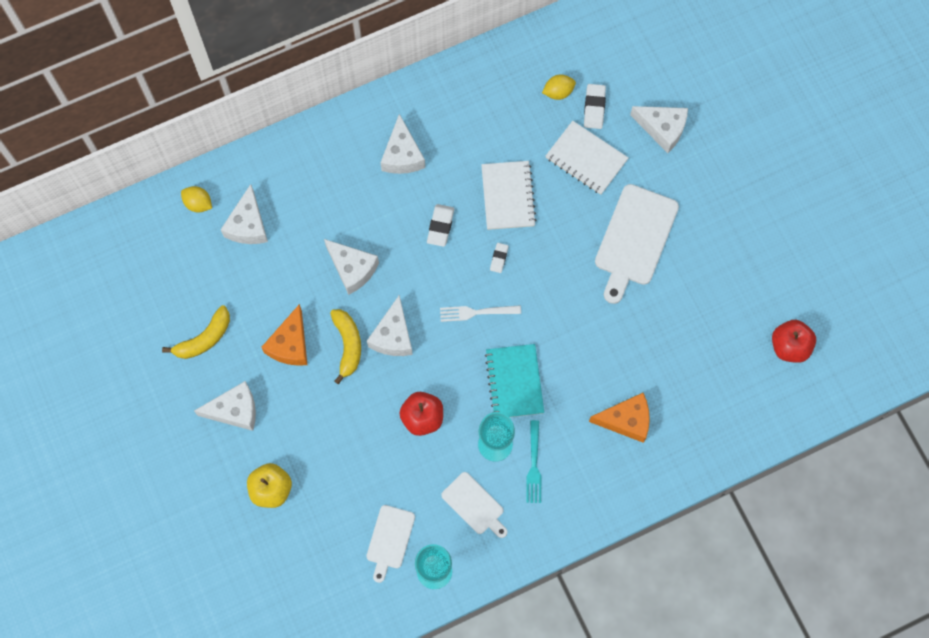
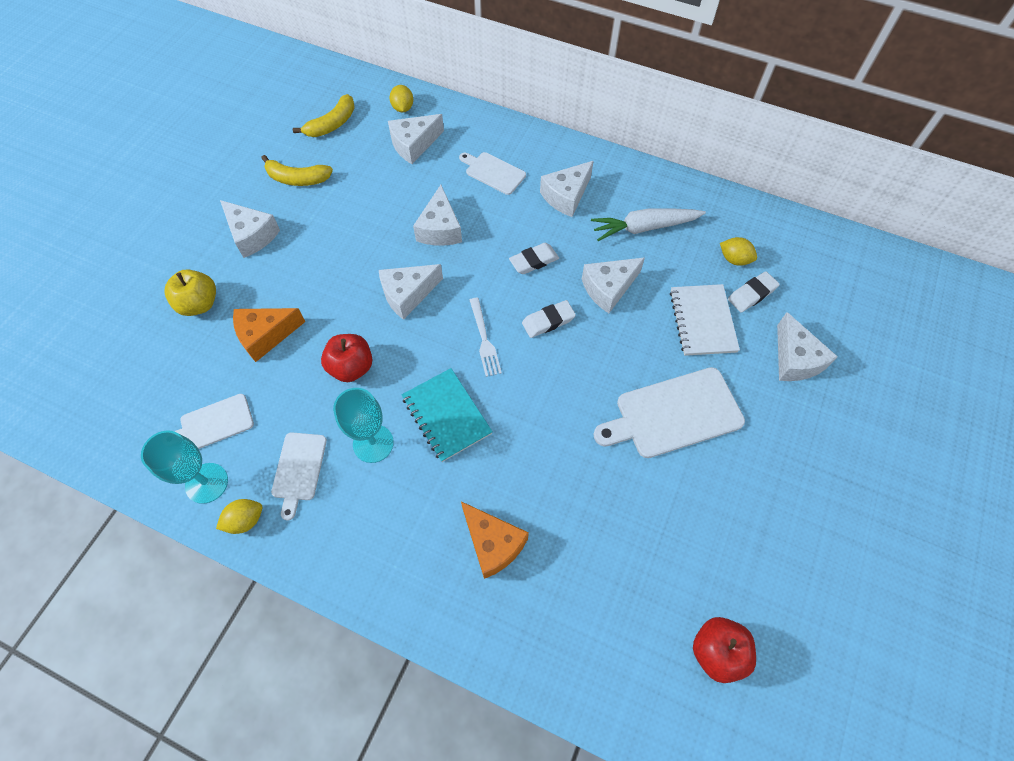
camera: 50 degrees right, 10 degrees down
orange cheese [261,304,307,366] -> orange cheese moved to [233,308,305,362]
yellow banana [330,309,361,384] -> yellow banana moved to [293,94,355,137]
white fork [440,305,521,322] -> white fork turned 150 degrees counterclockwise [470,297,502,377]
white notebook [481,161,536,230] -> white cheese [582,257,645,313]
turquoise notebook [485,344,544,417] -> turquoise notebook turned 75 degrees counterclockwise [402,368,493,462]
white eraser [490,243,508,273] -> white eraser [522,300,576,338], size x1.58
turquoise fork [526,420,542,503] -> none
none -> yellow lemon [216,499,262,534]
none -> white cutting board [459,152,526,195]
none -> white carrot [591,208,706,241]

